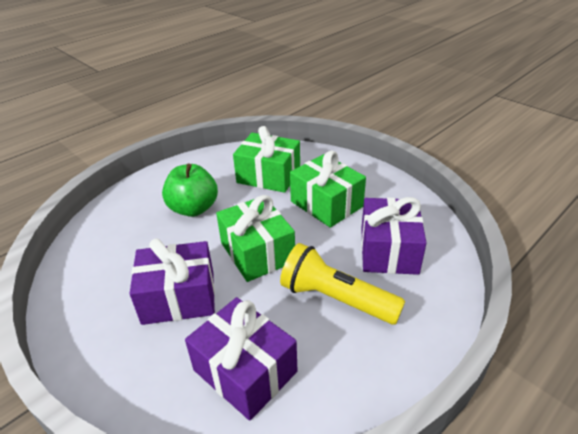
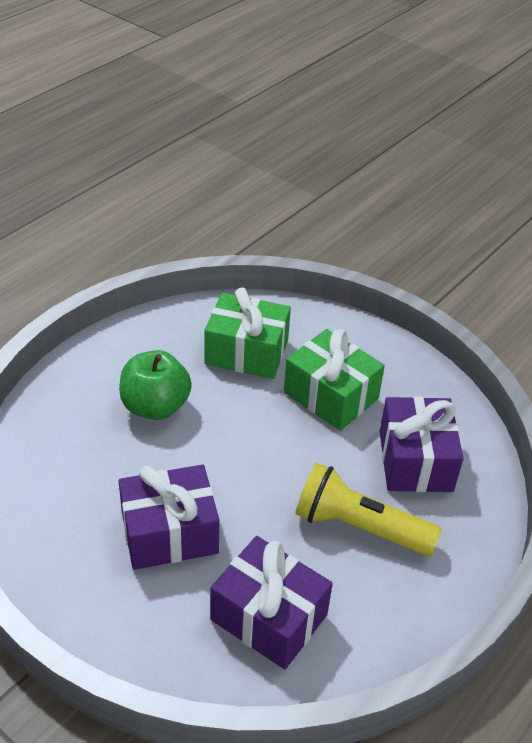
camera: 10 degrees left, 5 degrees up
green gift [216,195,295,282] -> none

